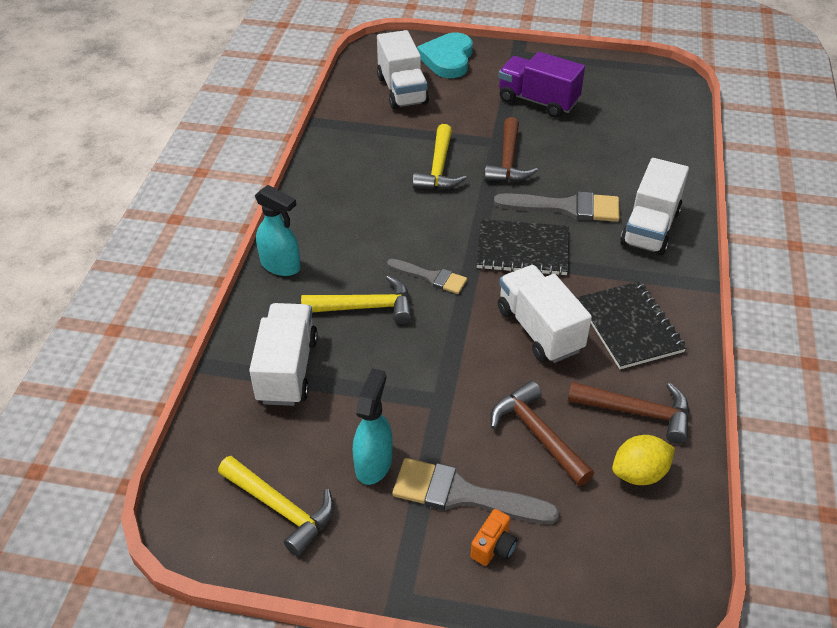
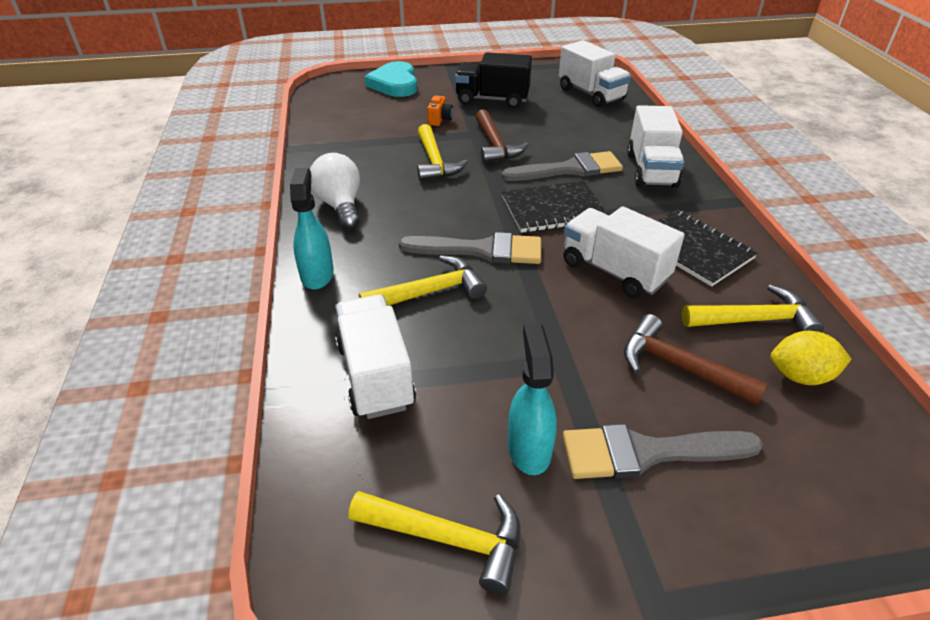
camera: 20 degrees left, 5 degrees down
turquoise spray bottle [255,185,300,276] -> turquoise spray bottle turned 105 degrees counterclockwise [290,168,334,290]
white truck [377,30,429,110] -> white truck moved to [559,40,631,108]
grey brush [387,259,467,294] -> grey brush [399,232,541,264], size x1.61
orange camera [470,509,518,566] -> orange camera moved to [427,96,453,126]
purple truck [498,52,585,118] -> black truck [455,52,532,108]
brown hammer [568,382,689,444] -> yellow hammer [682,284,824,332]
yellow lemon [612,435,675,485] -> yellow lemon turned 45 degrees clockwise [771,331,851,385]
none -> white light bulb [310,153,360,229]

